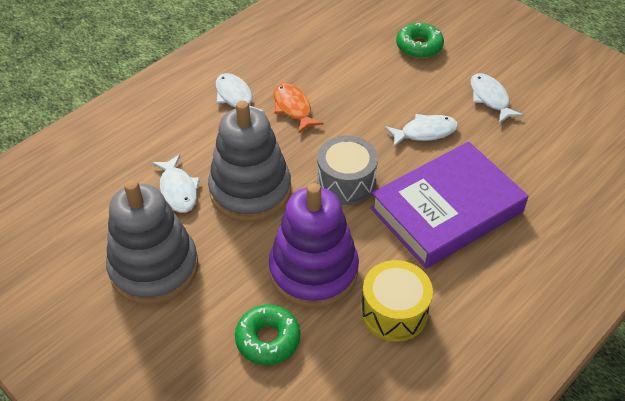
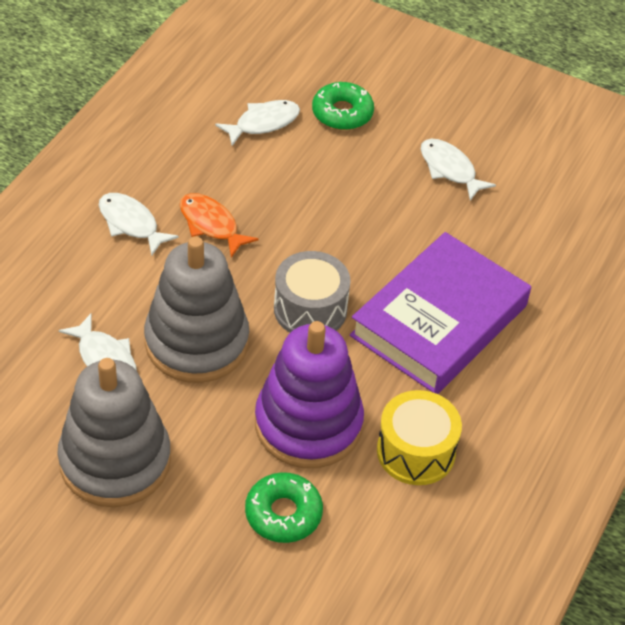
camera: 20 degrees left, 0 degrees up
white fish [384,114,458,147] -> white fish moved to [215,100,300,146]

